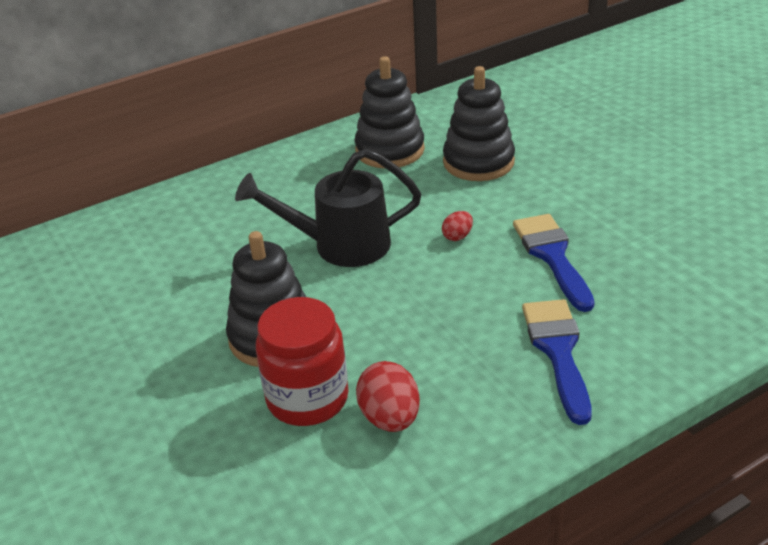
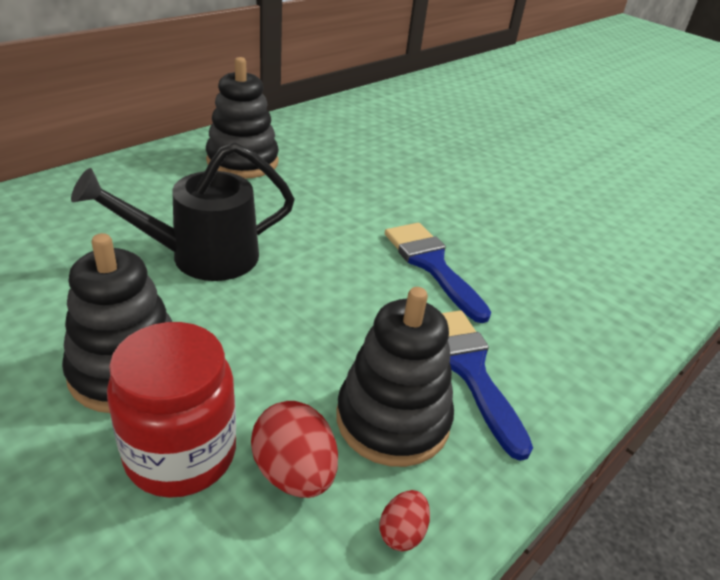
camera: 20 degrees left, 0 degrees up
red egg [442,211,473,241] -> red egg moved to [380,490,430,551]
black stacking toy [443,66,515,181] -> black stacking toy moved to [336,287,454,467]

